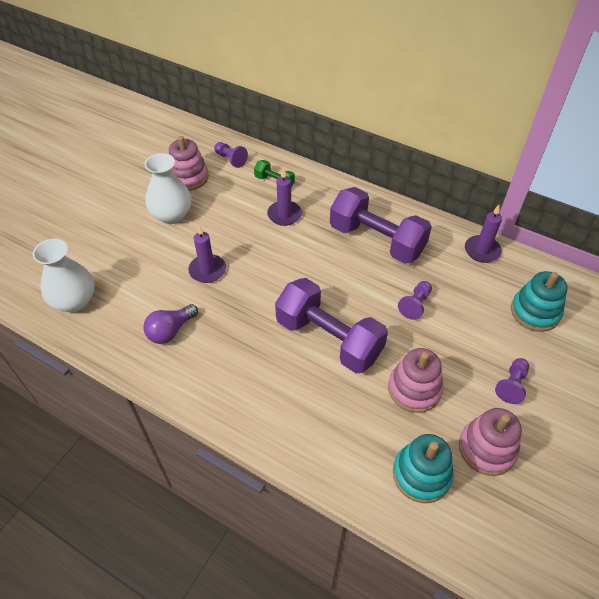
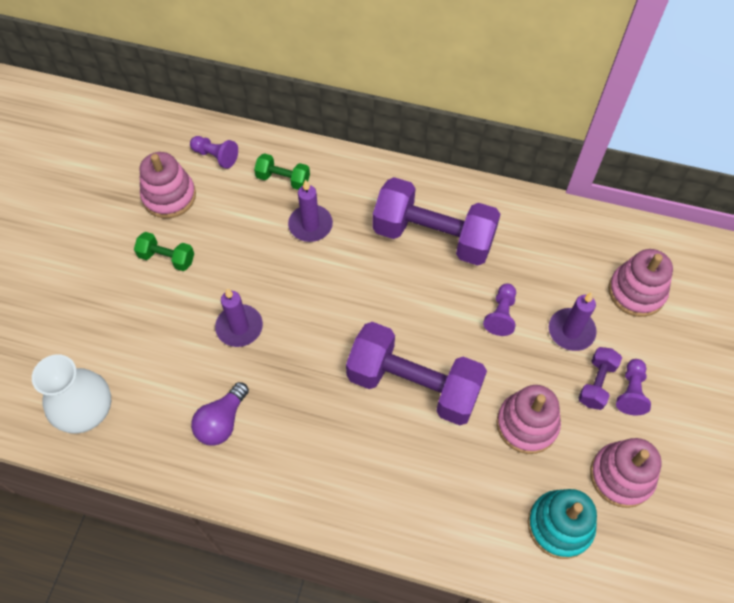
camera: 15 degrees left, 10 degrees up
white vase [145,153,191,224] -> green dumbbell [134,232,194,271]
purple candle [465,205,502,263] -> purple candle moved to [549,292,597,351]
turquoise stacking toy [511,271,568,332] -> pink stacking toy [608,249,673,317]
none -> purple dumbbell [578,347,622,410]

